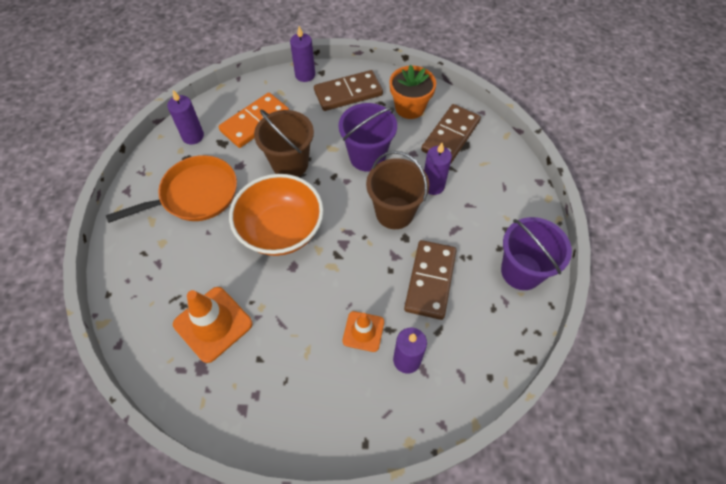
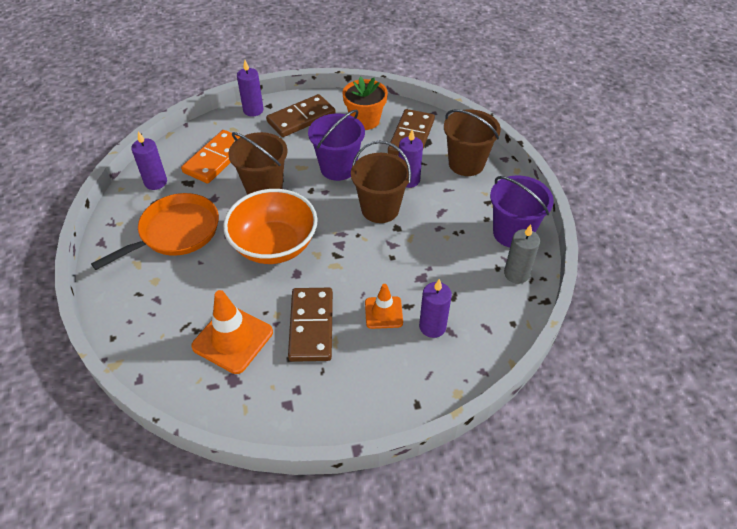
camera: 15 degrees left, 10 degrees down
brown domino [404,240,457,320] -> brown domino moved to [288,288,333,362]
none -> brown bucket [444,109,501,176]
none -> grey candle [504,224,540,284]

